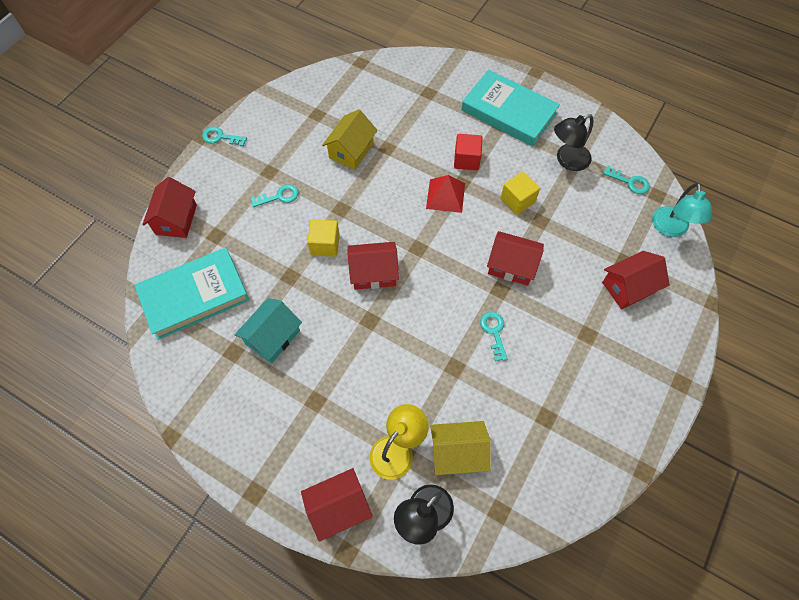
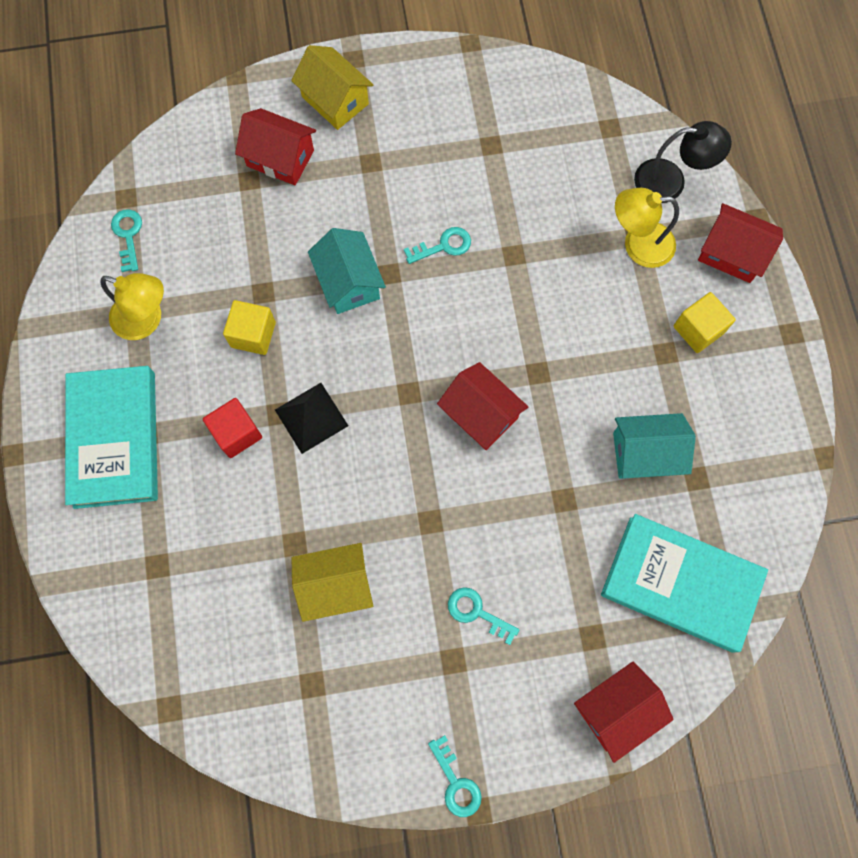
camera: 130 degrees left, 10 degrees up
yellow cube [307,219,340,257] -> yellow cube moved to [673,292,736,353]
red pyramid [426,175,465,213] -> black pyramid [275,383,348,454]
yellow house [430,421,491,475] -> yellow house moved to [291,45,373,130]
turquoise key [480,312,508,362] -> turquoise key turned 150 degrees counterclockwise [404,227,471,264]
red house [487,231,544,286] -> turquoise house [308,228,386,314]
black lamp [554,114,593,171] -> yellow lamp [100,273,164,340]
turquoise lamp [652,183,712,237] -> none

